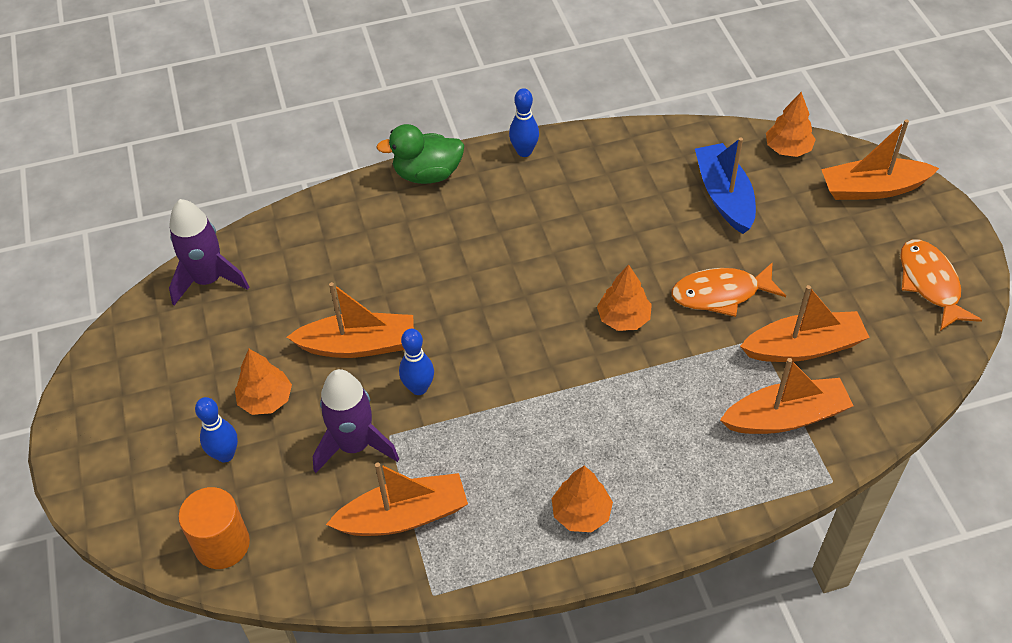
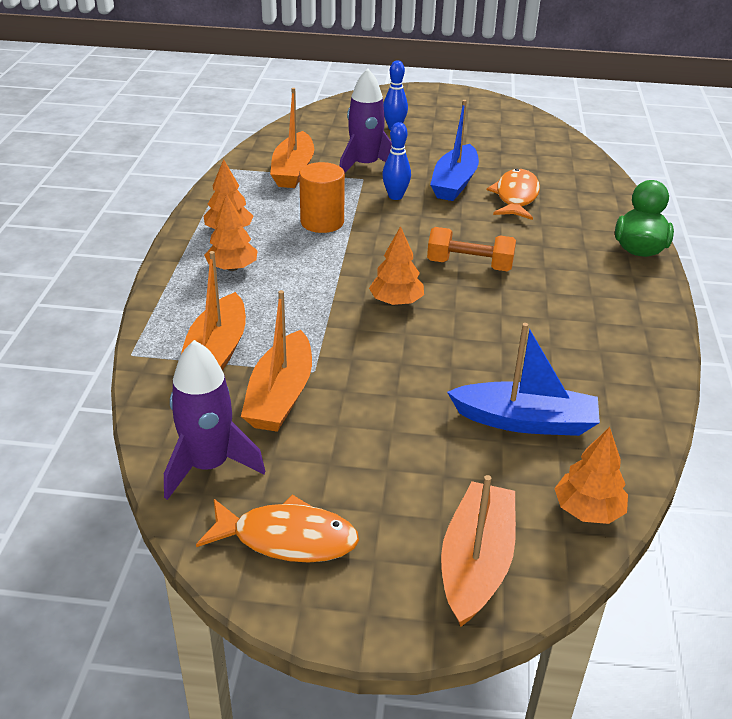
camera: 110 degrees right, 15 degrees down
purple rocket [169,199,249,305] -> purple rocket moved to [164,340,265,500]
orange cylinder [178,487,250,569] -> orange cylinder moved to [299,162,345,233]
orange tree [235,349,292,415] -> orange tree moved to [204,194,258,271]
orange boat [287,282,414,358] -> blue boat [430,100,479,201]
blue bowling pin [509,88,539,157] -> none
orange fish [671,262,786,317] -> orange fish moved to [487,169,540,220]
none -> orange dumbbell [427,227,516,271]

